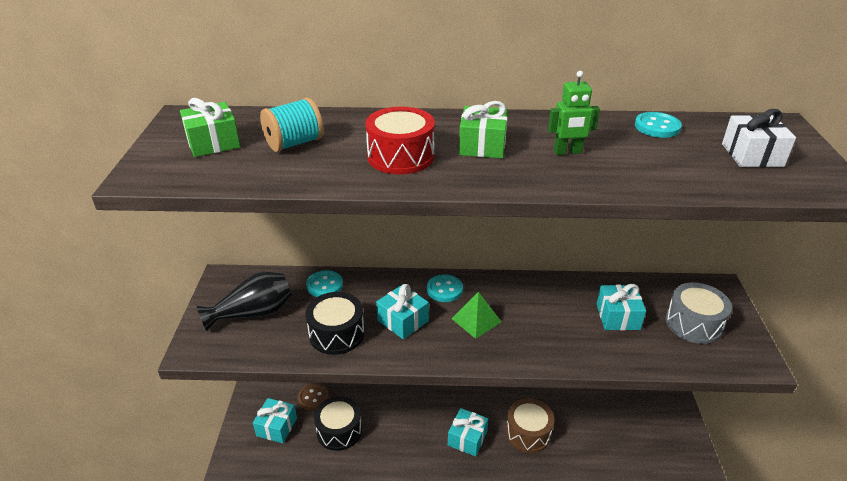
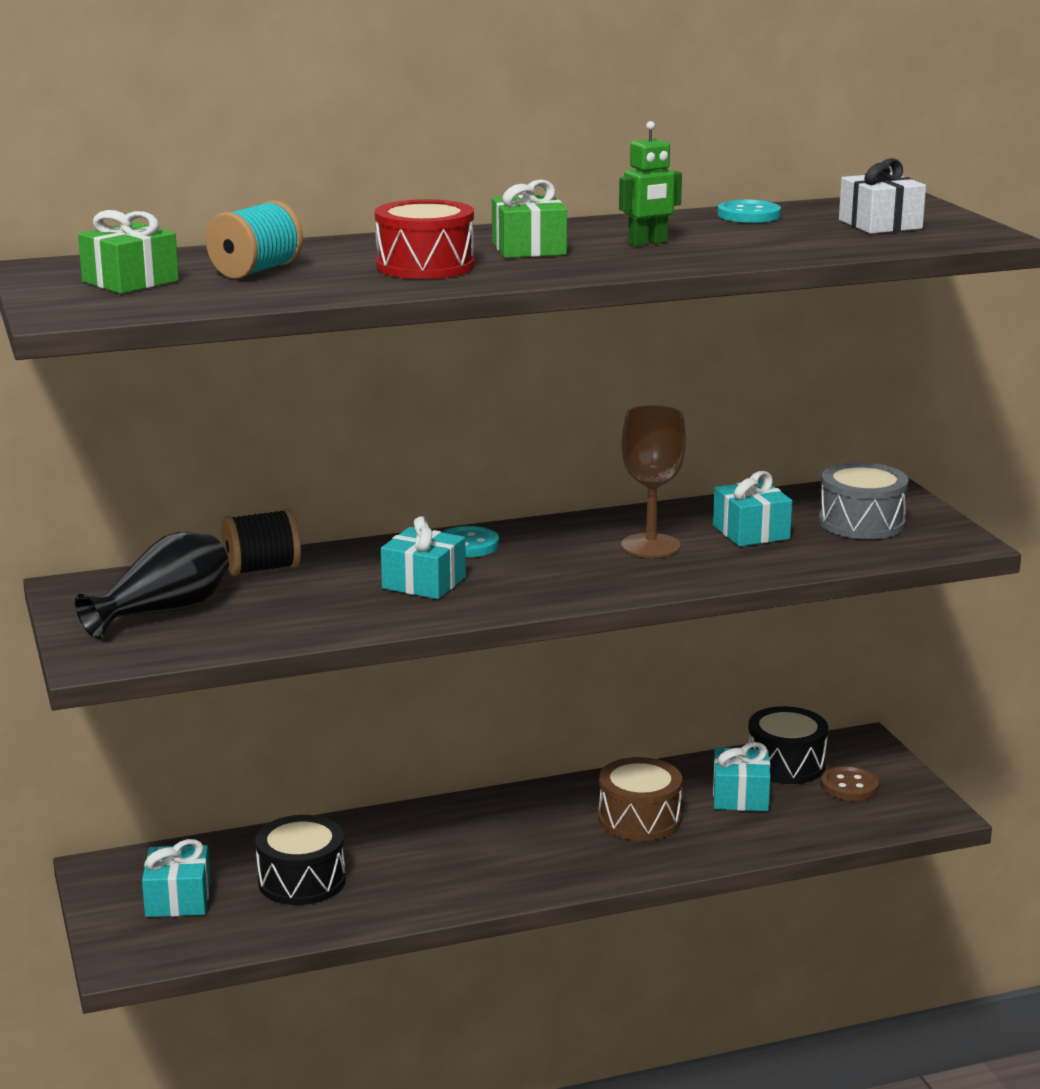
camera: 20 degrees left, 15 degrees down
brown button [298,383,329,410] -> brown button moved to [821,766,879,801]
black drum [305,292,364,355] -> black drum moved to [748,706,828,784]
turquoise button [306,270,343,297] -> black spool [222,508,301,576]
turquoise gift [448,408,488,456] -> turquoise gift moved to [713,742,771,811]
green pyramid [452,291,501,339] -> none
none -> brown goblet [621,405,686,558]

